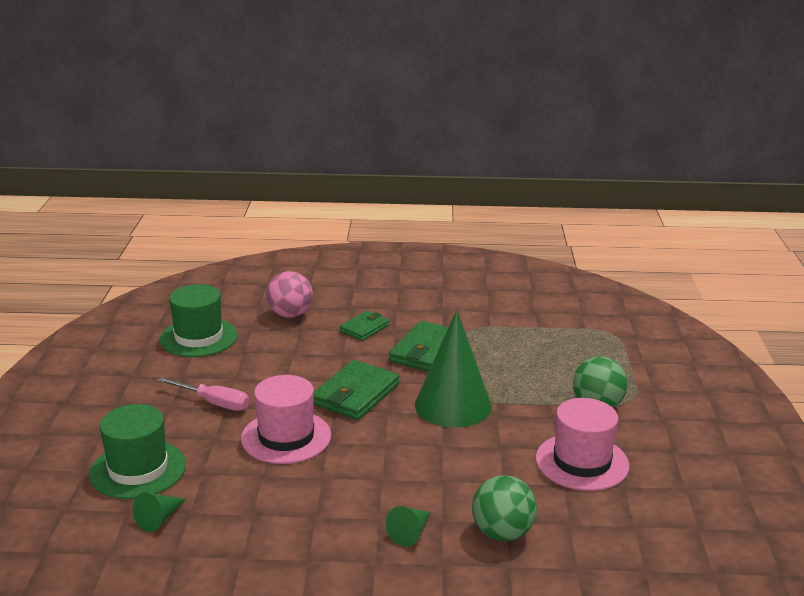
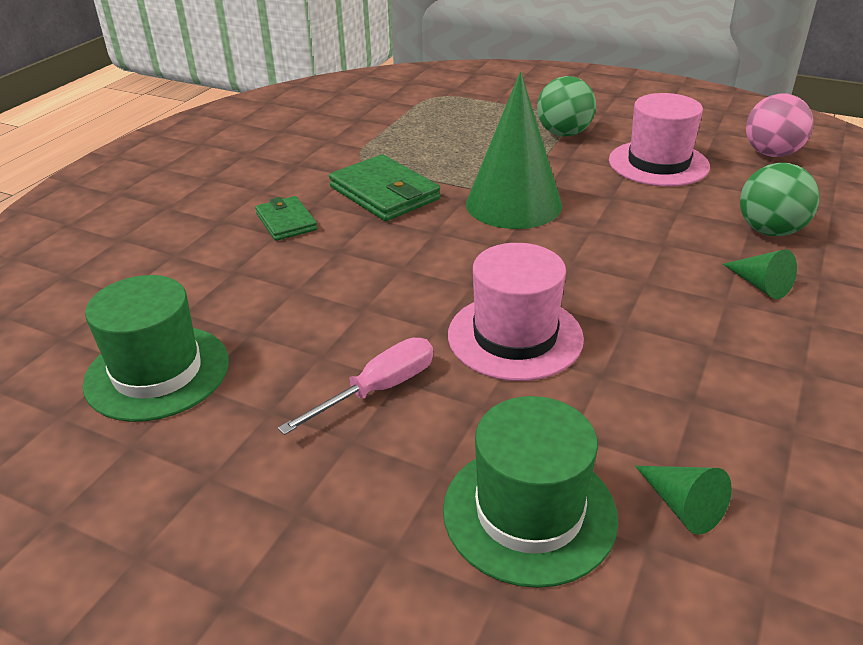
camera: 65 degrees left, 10 degrees up
pink ball [266,271,313,318] -> pink ball moved to [746,94,813,157]
green wallet [314,360,399,420] -> none

